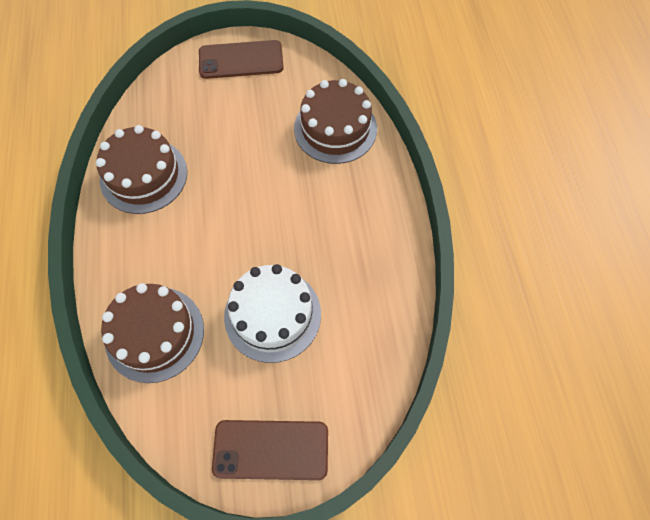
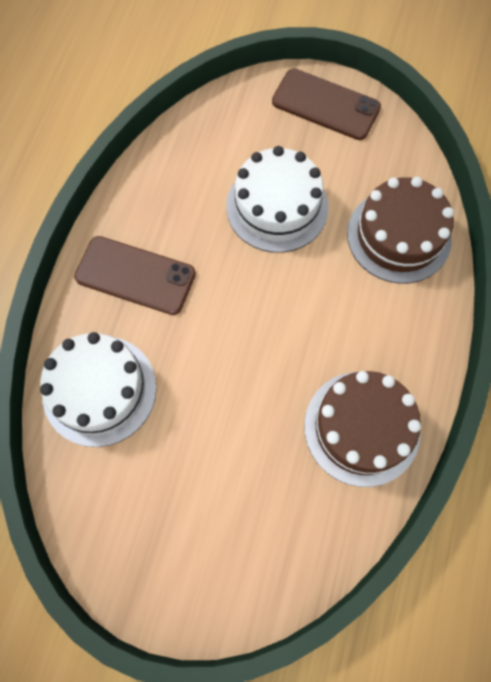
camera: 155 degrees left, 5 degrees up
brown phone [199,40,284,79] -> brown phone moved to [74,236,196,315]
brown cake [294,79,377,164] -> white cake [40,332,157,447]

